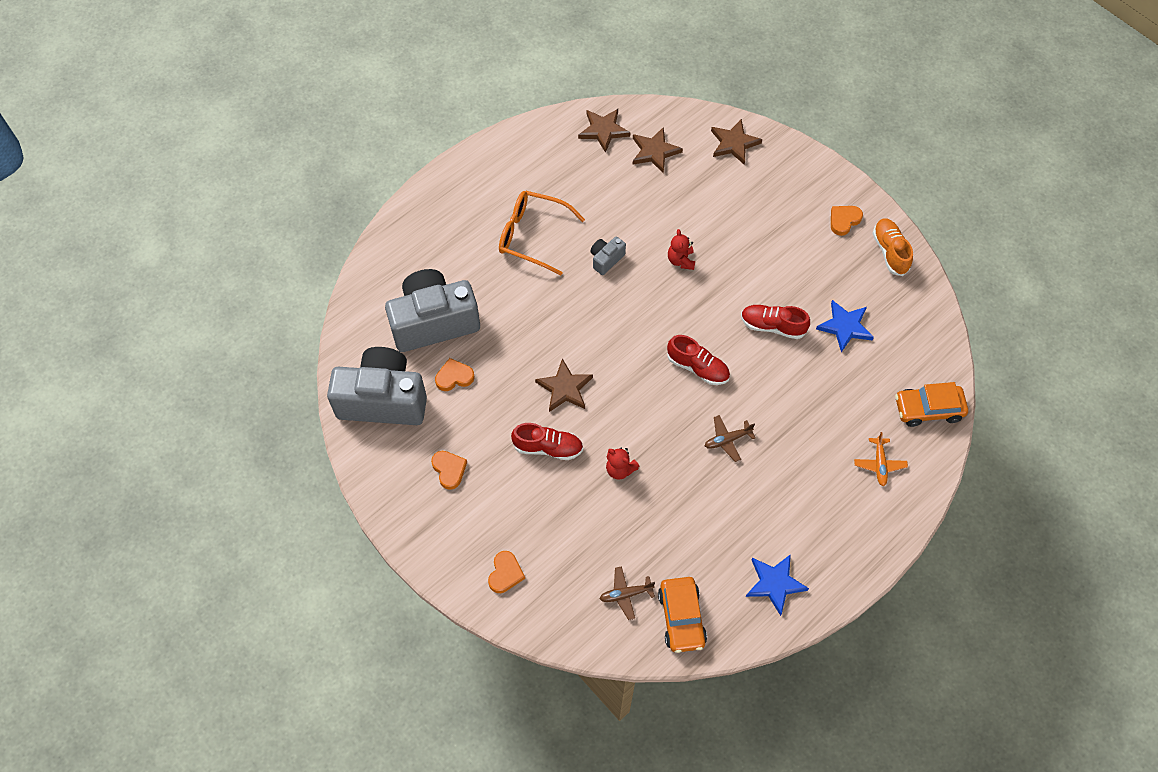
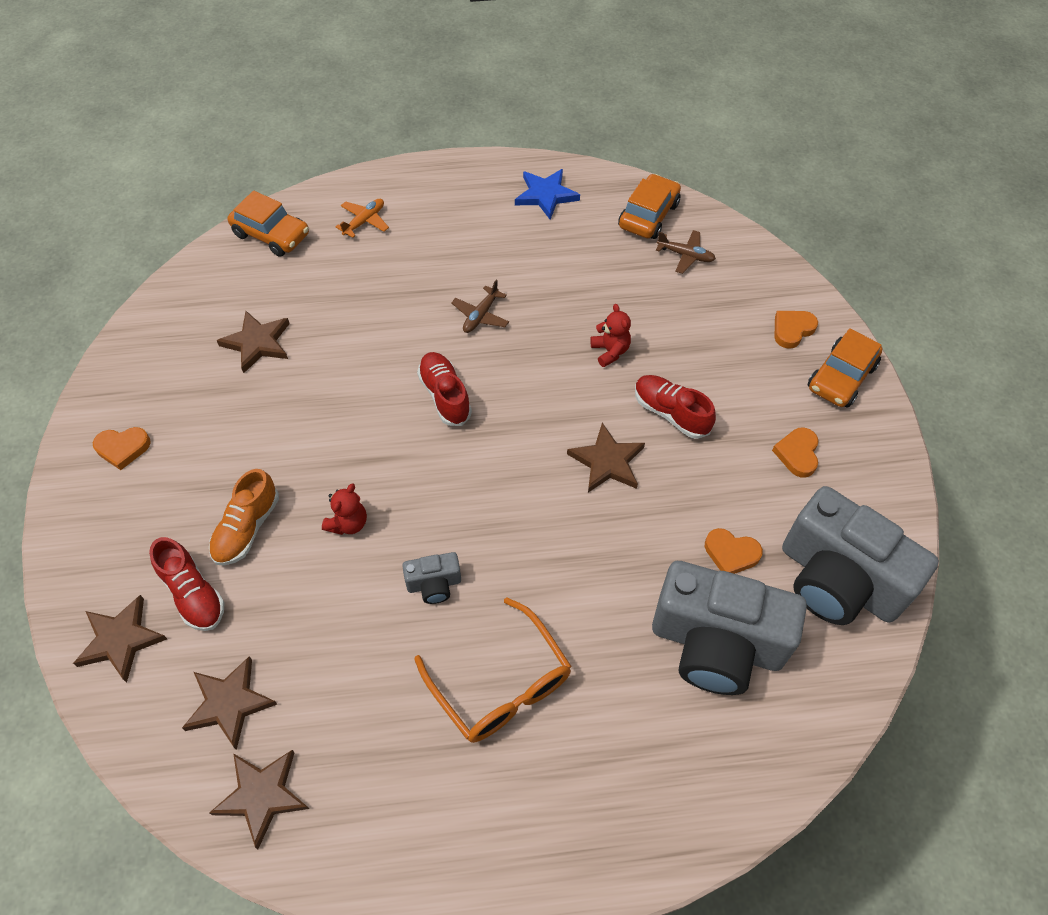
camera: 145 degrees left, 5 degrees down
brown plane [705,415,756,462] -> brown plane turned 105 degrees clockwise [451,279,509,333]
red shoe [741,305,810,339] -> red shoe moved to [149,537,225,631]
blue star [816,300,874,352] -> brown star [217,311,290,373]
orange shoe [872,218,913,276] -> orange shoe moved to [209,469,279,566]
none -> orange car [808,328,883,407]

